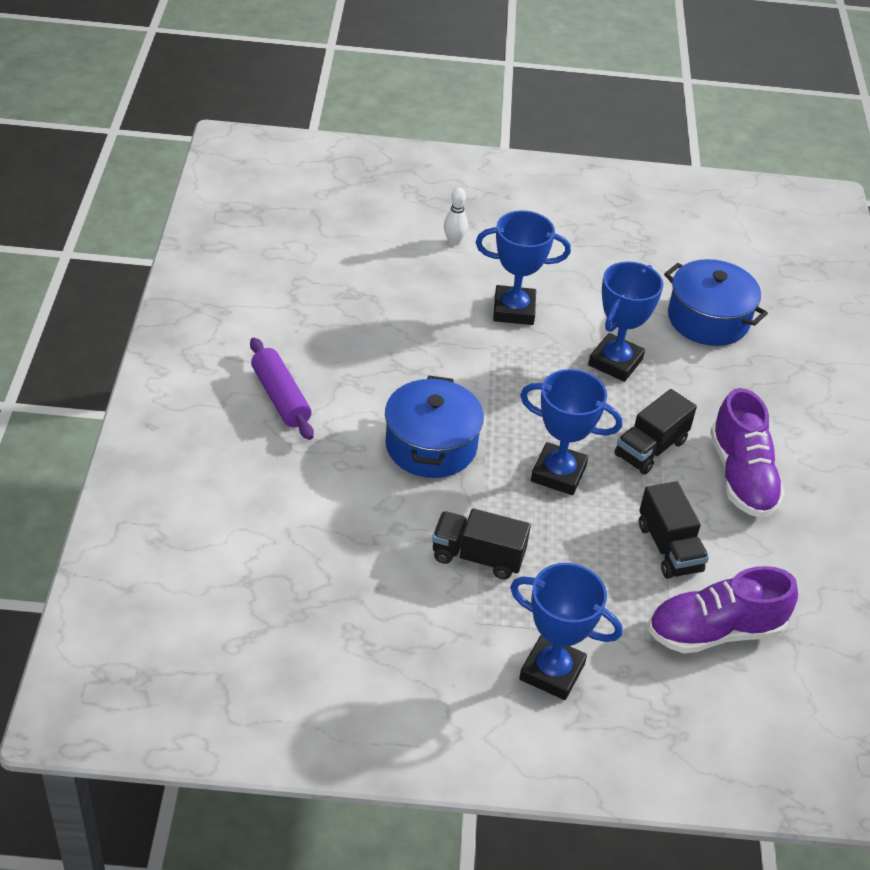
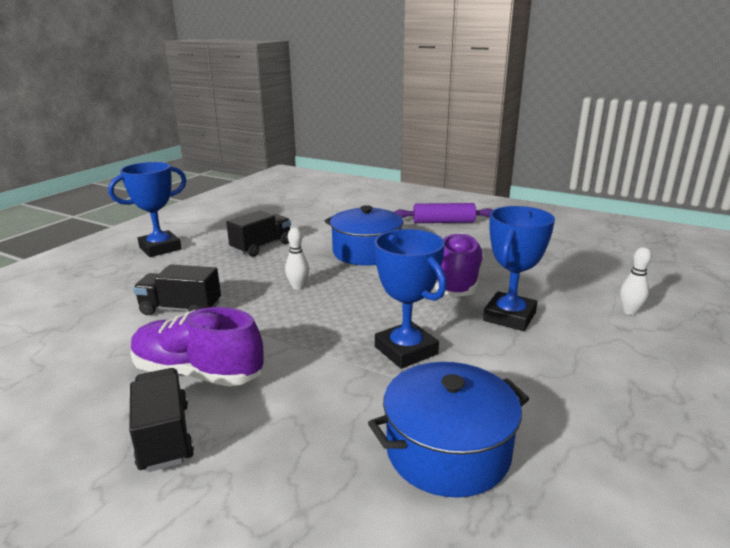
camera: 120 degrees right, 20 degrees down
blue trophy [520,369,622,495] -> white bowling pin [285,228,309,290]
black truck [614,389,697,474] -> black truck moved to [129,368,194,472]
purple shoe [648,566,798,654] -> purple shoe moved to [435,232,484,297]

